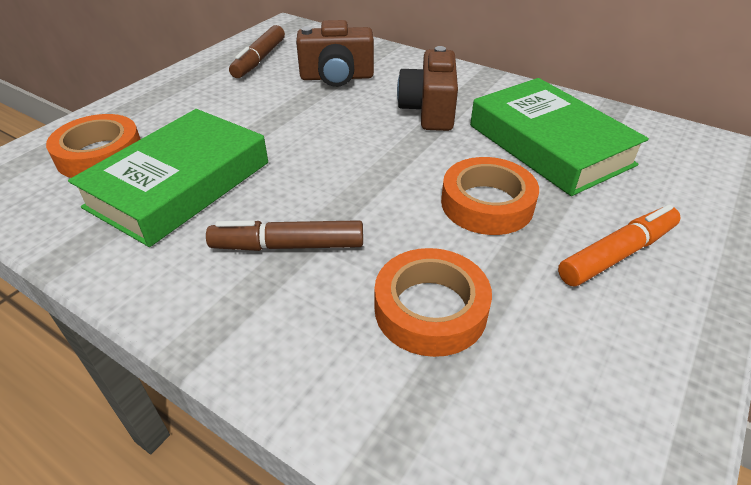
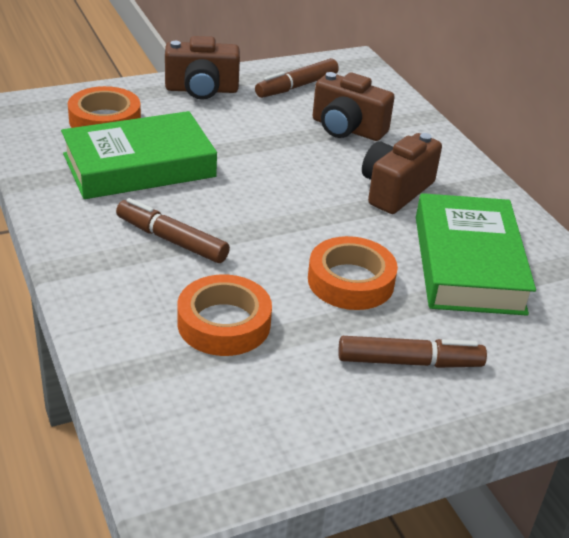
camera: 30 degrees right, 5 degrees down
orange marker [558,204,681,286] -> brown marker [338,336,487,368]
none -> brown camera [165,36,240,100]

